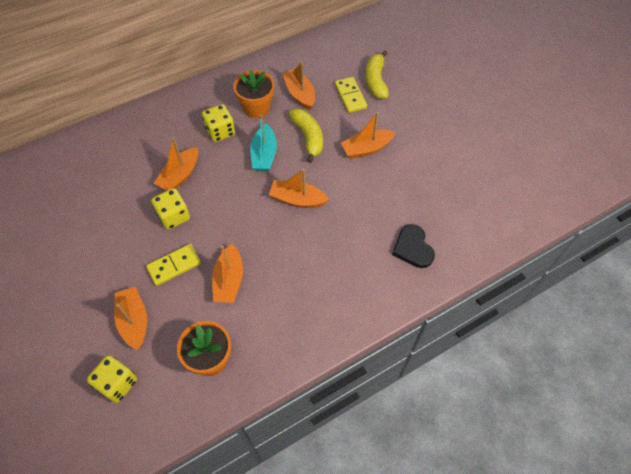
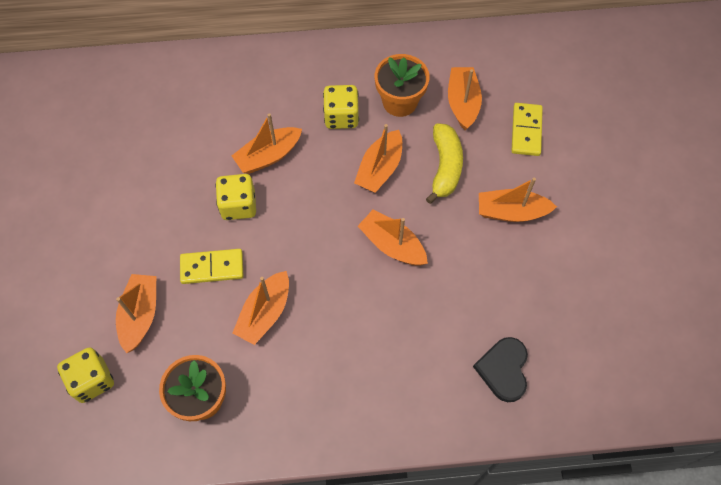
camera: 25 degrees right, 5 degrees up
turquoise boat [250,115,277,171] -> orange boat [354,124,402,193]
yellow banana [365,51,389,99] -> none

